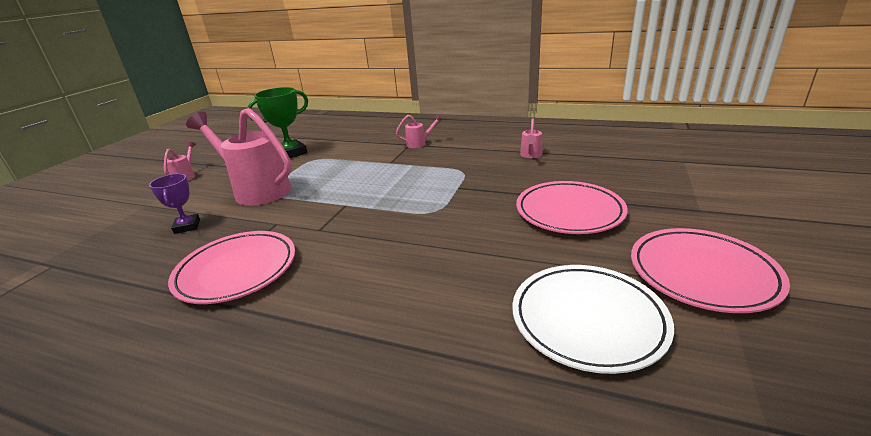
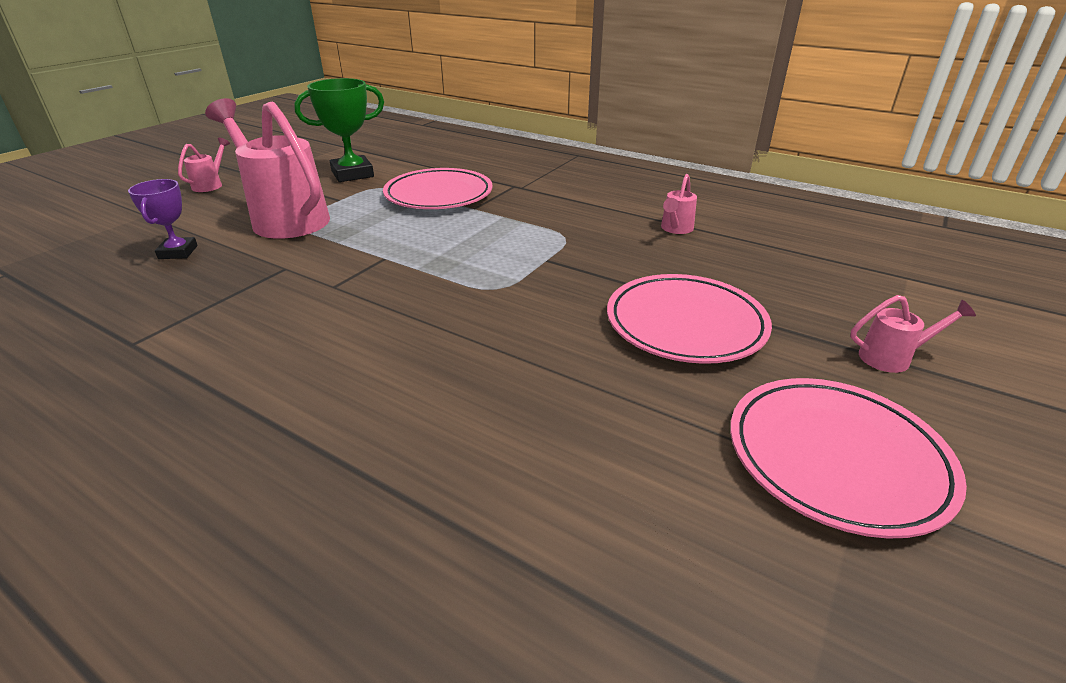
camera: 10 degrees right, 5 degrees up
pink plate [168,231,295,304] -> pink plate moved to [383,168,493,209]
pink watering can [396,115,442,148] -> pink watering can moved to [850,295,976,373]
white plate [512,265,674,374] -> none

